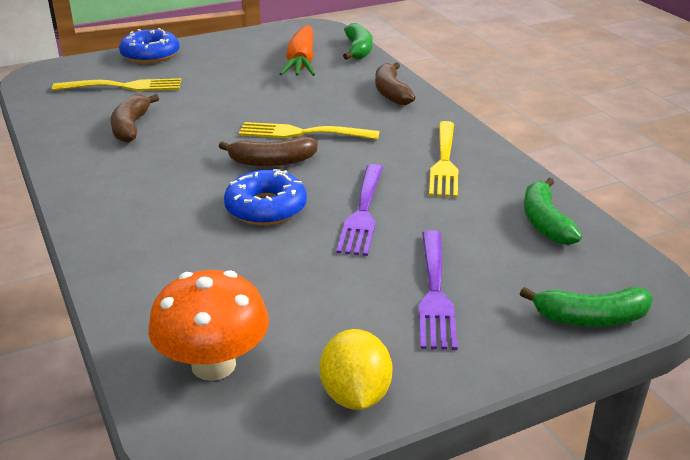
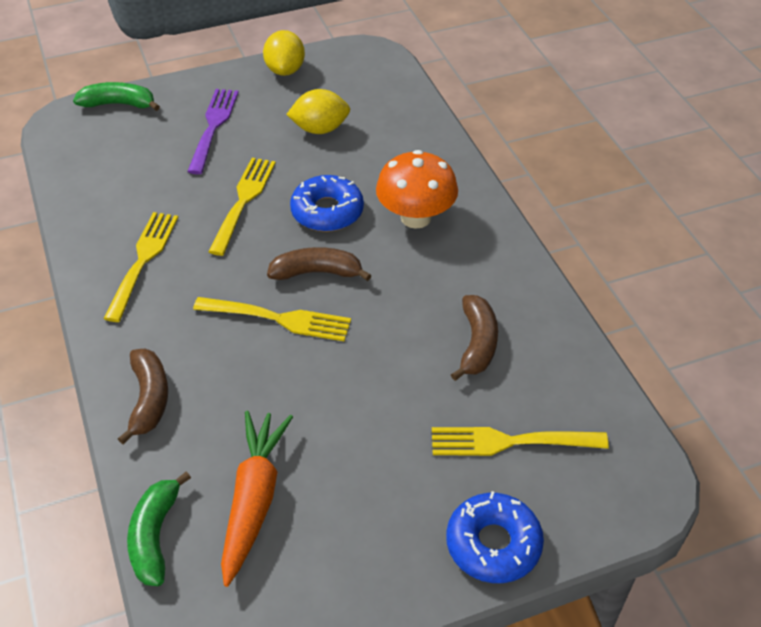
camera: 175 degrees left, 15 degrees up
orange mushroom [148,270,269,381] -> orange mushroom moved to [376,150,458,229]
purple fork [336,164,383,256] -> yellow fork [208,158,276,256]
green banana [524,178,582,245] -> none
none -> yellow lemon [286,89,350,134]

